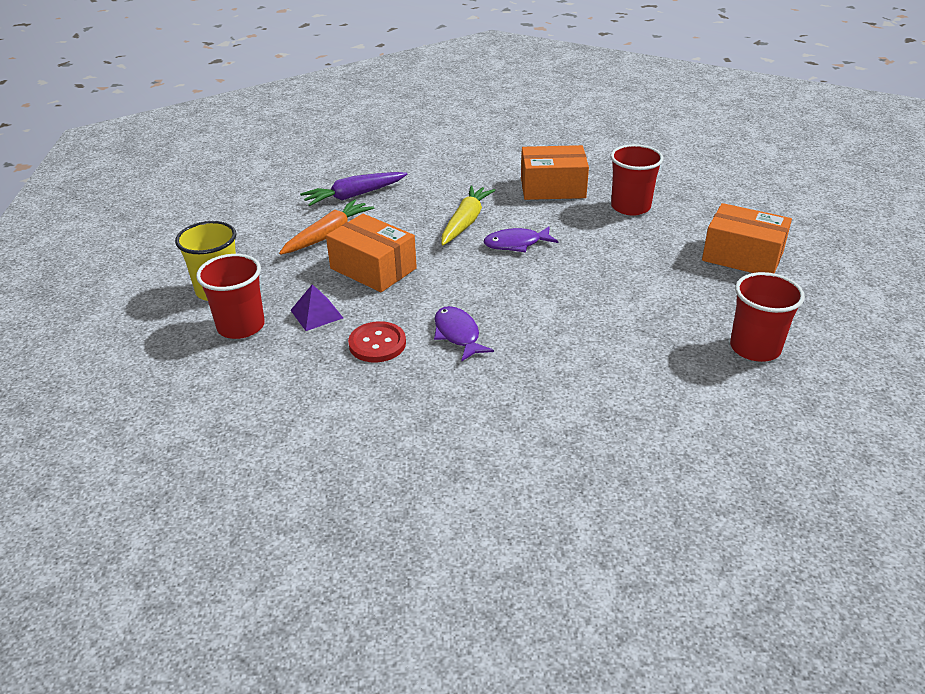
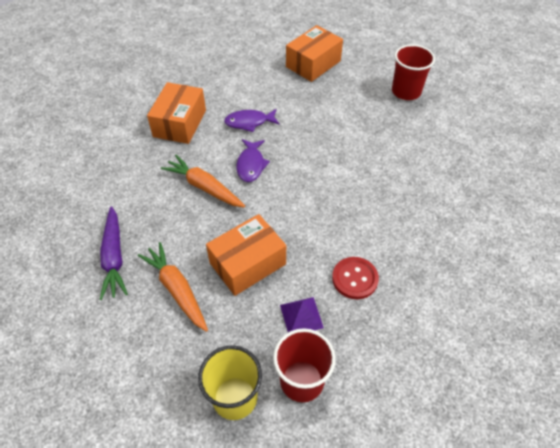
camera: 75 degrees left, 15 degrees up
purple fish [434,306,494,361] -> purple fish moved to [224,109,280,132]
yellow carrot [441,185,495,245] -> orange carrot [161,155,245,208]
red cup [610,144,664,216] -> none

